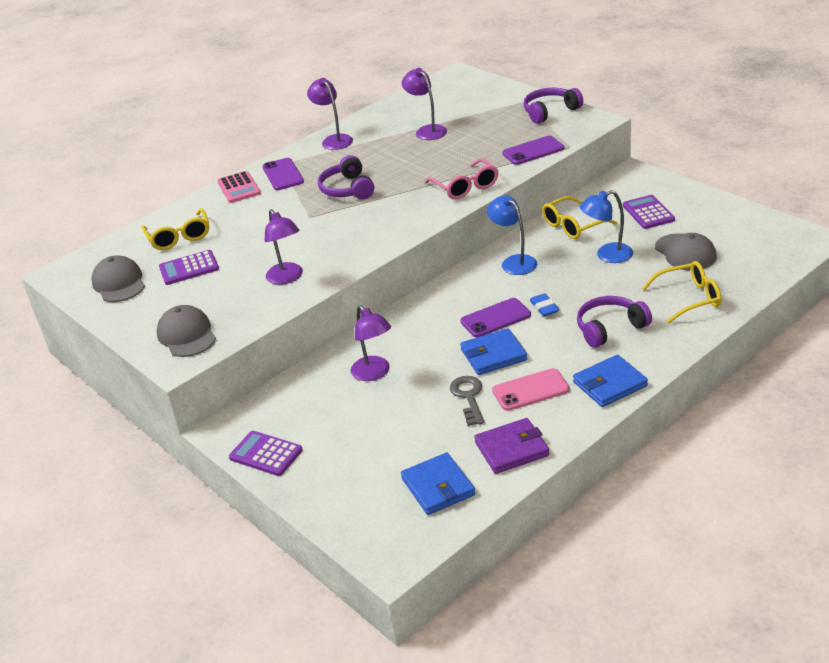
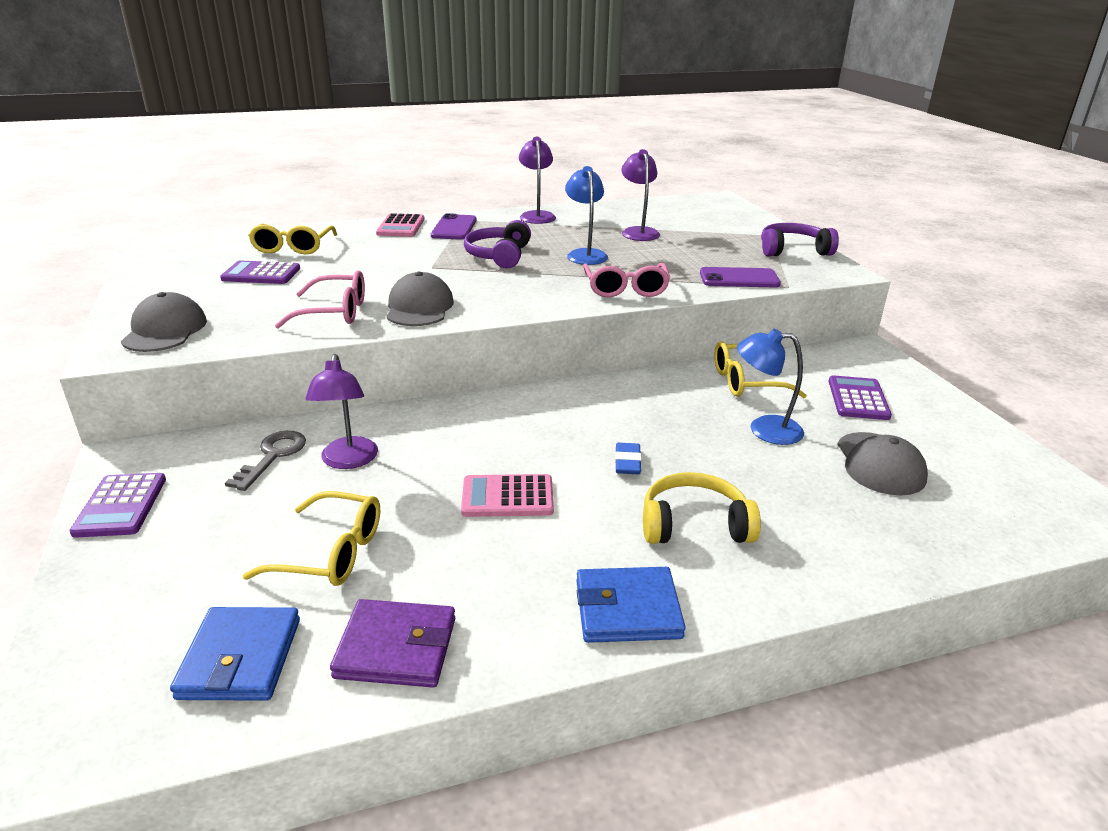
camera: 20 degrees right, 5 degrees down
grey cap [91,255,145,302] -> grey cap moved to [387,272,454,326]
purple calculator [229,431,303,476] -> purple calculator turned 150 degrees counterclockwise [69,473,166,538]
purple lamp [265,209,303,284] -> pink glasses [275,270,365,329]
grey key [450,376,484,426] -> grey key moved to [225,431,306,491]
purple phone [460,298,531,337] -> none
blue wallet [460,328,527,375] -> pink calculator [461,474,554,517]
blue lamp [487,196,537,275] -> blue lamp moved to [565,166,608,265]
pink phone [492,368,570,411] -> none
purple headphones [577,296,652,348] -> yellow headphones [643,472,761,544]
yellow glasses [642,261,722,324] -> yellow glasses moved to [243,491,380,586]

